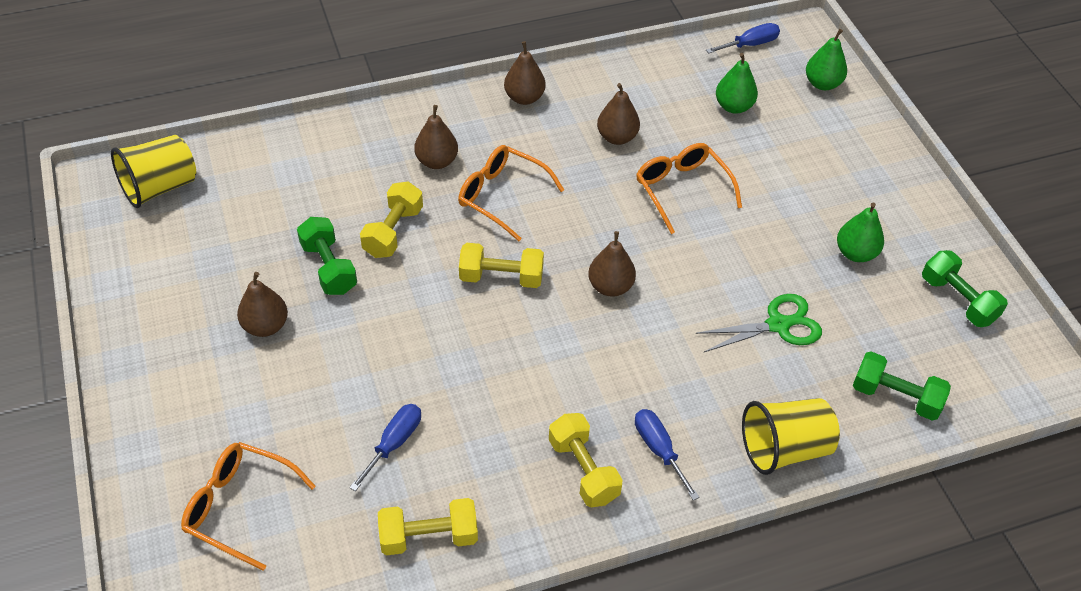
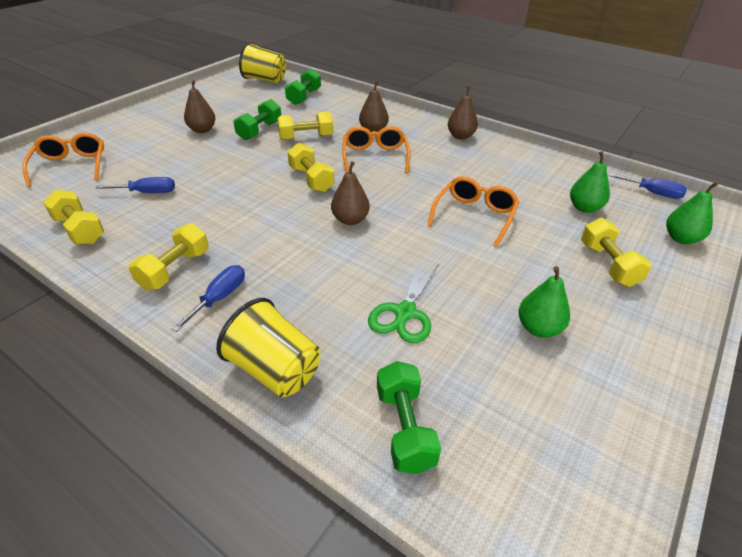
camera: 55 degrees right, 10 degrees down
brown pear [597,83,640,145] -> none
green scissors [696,294,822,352] -> green scissors turned 75 degrees clockwise [368,261,439,343]
green dumbbell [922,250,1008,327] -> green dumbbell moved to [285,68,321,105]
none -> yellow dumbbell [581,218,652,287]

